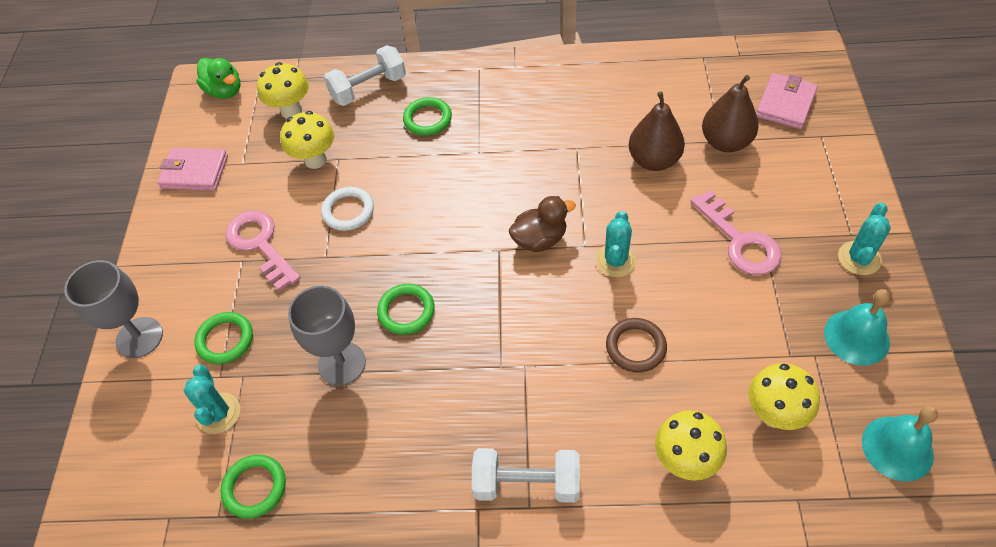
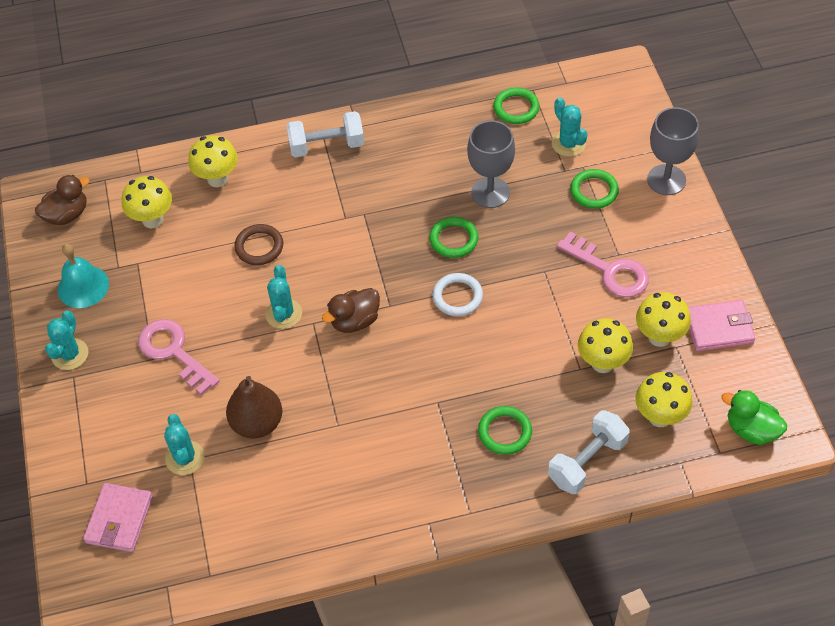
camera: 165 degrees right, 0 degrees up
white ring [321,187,374,231] -> white ring moved to [432,273,483,316]
brown pear [702,75,759,152] -> turquoise cactus [164,414,204,475]
turquoise bell [862,406,938,481] -> brown duck [35,175,90,225]
none -> yellow mushroom [636,292,691,347]

